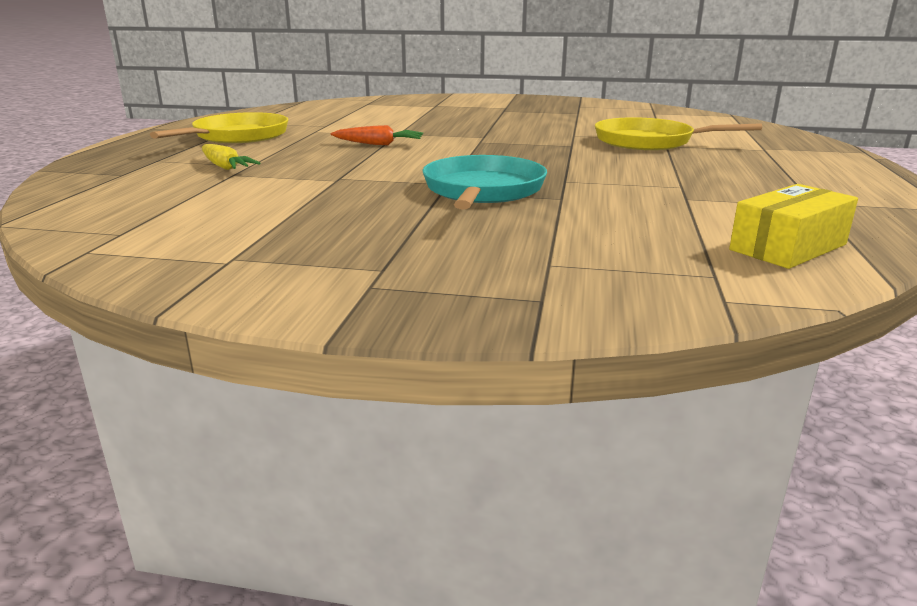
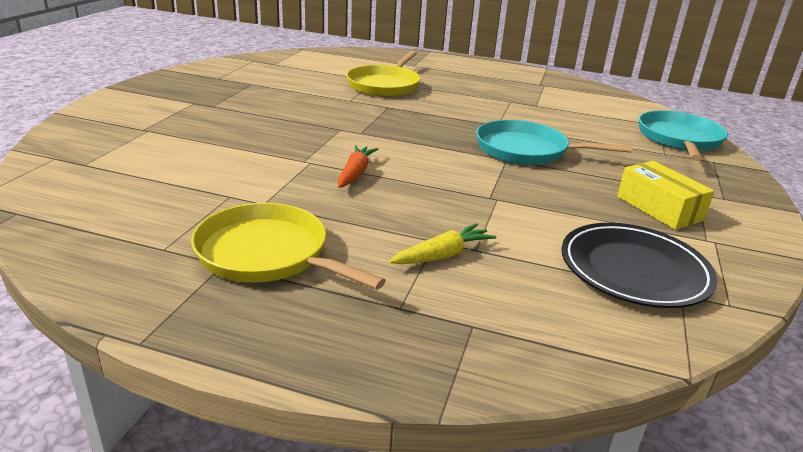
camera: 85 degrees left, 5 degrees up
yellow box [729,184,858,269] -> yellow box moved to [617,161,714,230]
none -> black plate [561,223,718,308]
none -> turquoise pan [639,111,728,161]

